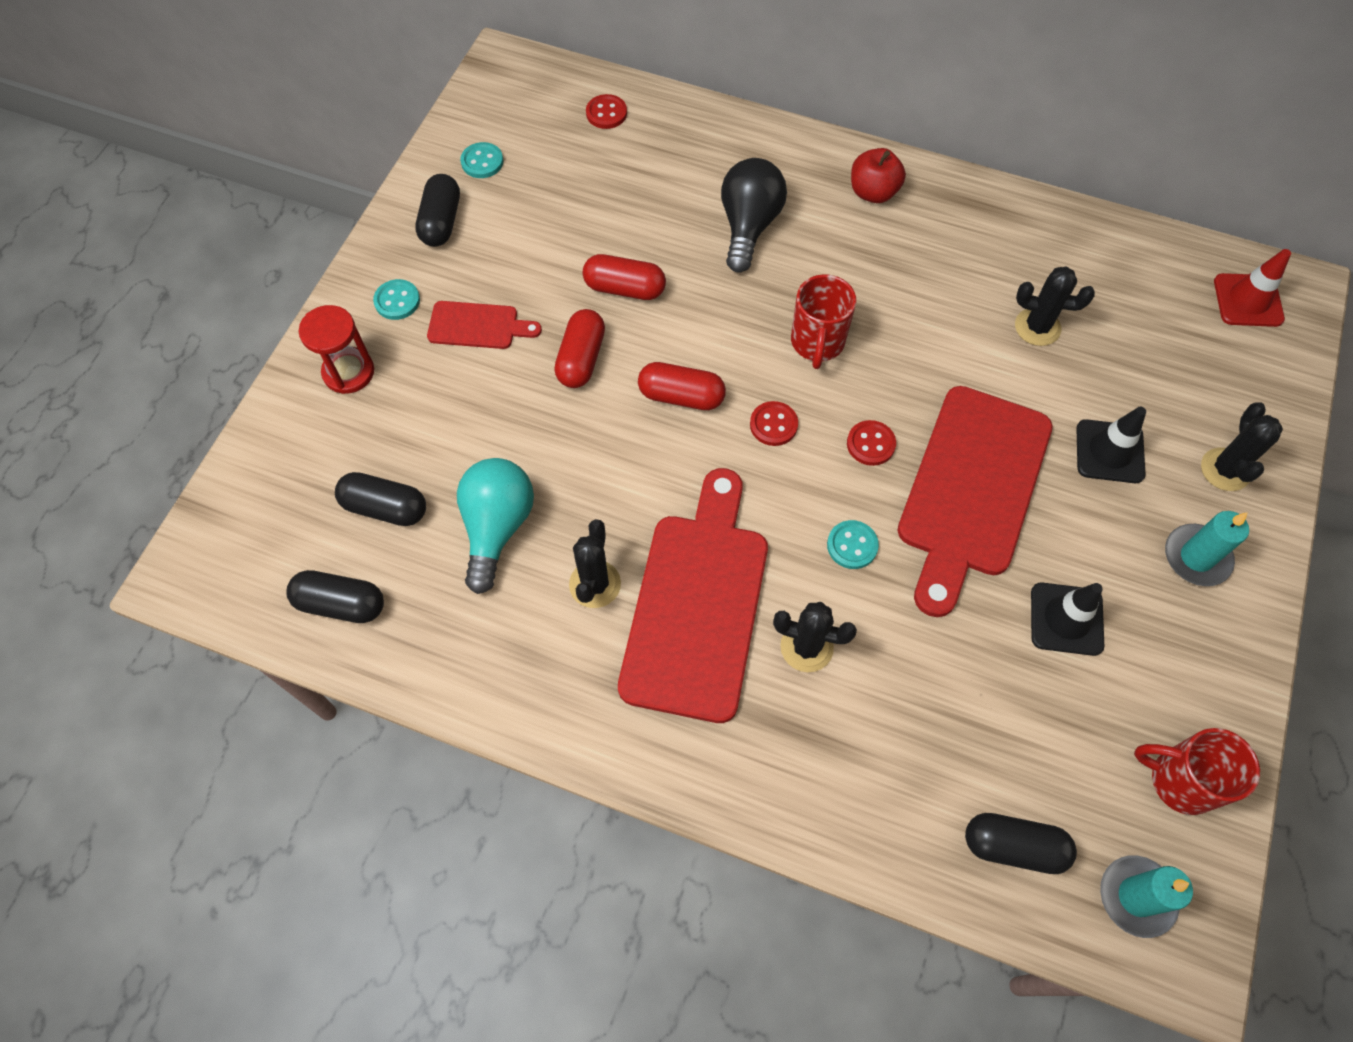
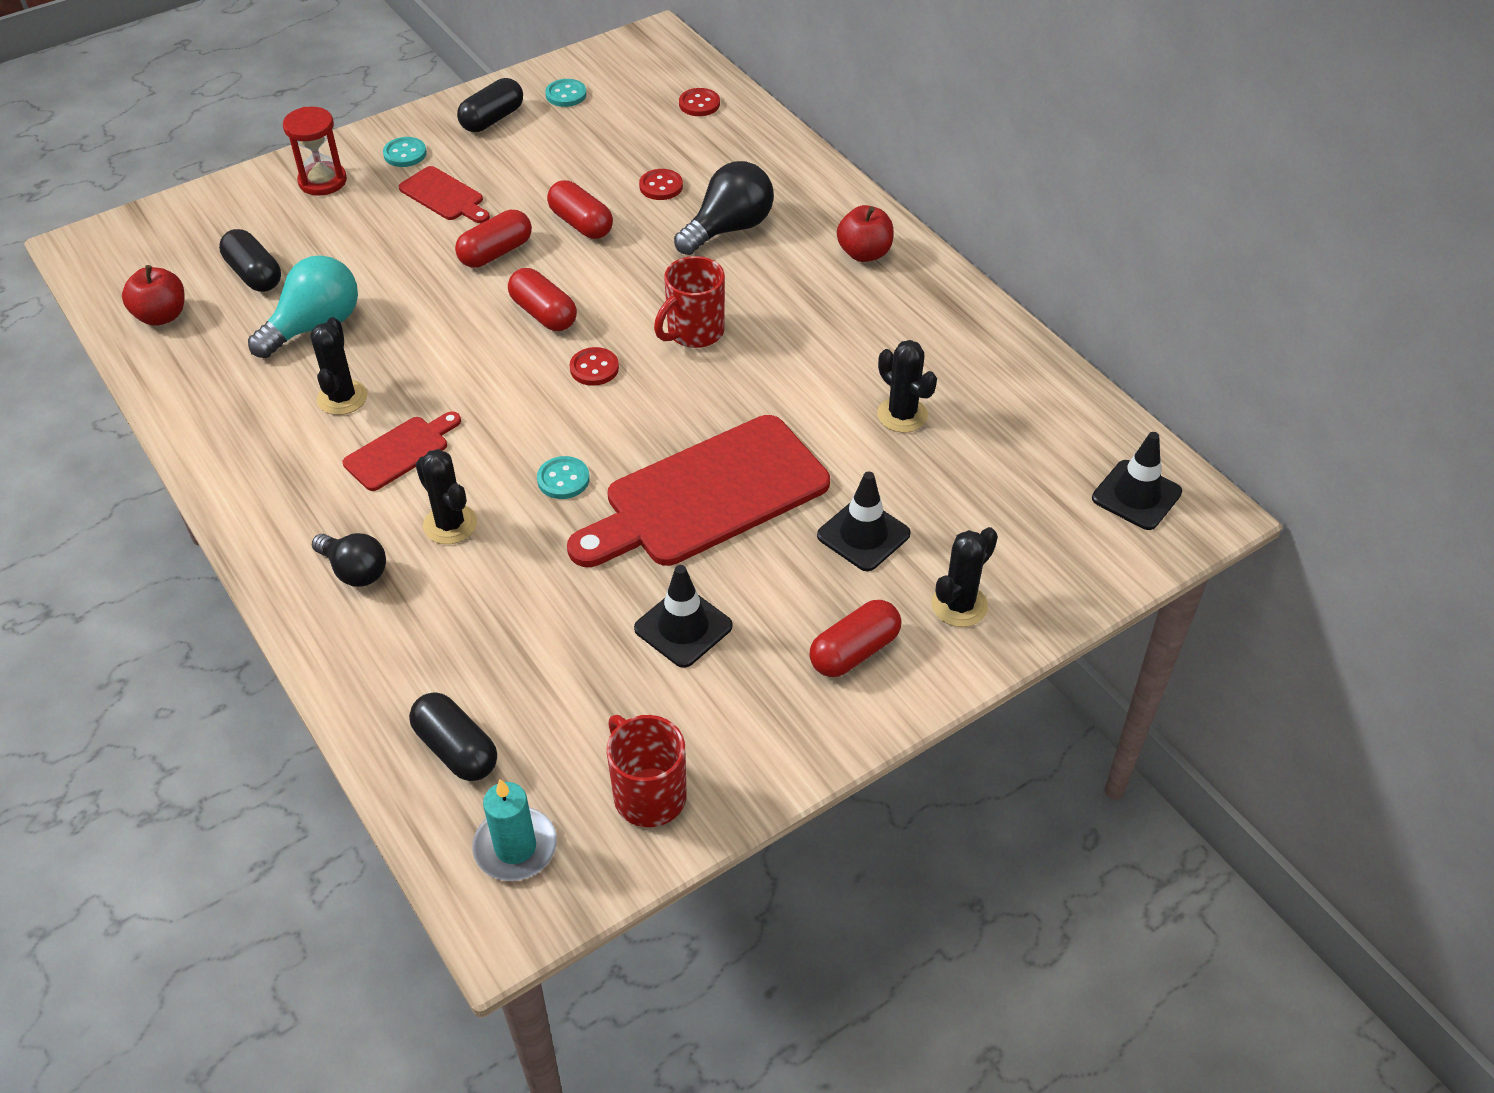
camera: 35 degrees right, 15 degrees down
black capsule [287,570,384,623] -> red apple [122,265,185,326]
black cactus [569,519,621,608] -> black cactus turned 45 degrees counterclockwise [310,317,367,415]
red cutting board [618,468,768,723] -> red cutting board [343,411,461,491], size x0.48
red button [847,420,896,466] -> red button moved to [639,169,683,200]
turquoise candle [1165,511,1249,586] -> red capsule [809,600,901,677]
red traffic cone [1214,249,1291,327] -> black traffic cone [1092,432,1182,530]
none -> black light bulb [312,533,386,587]

